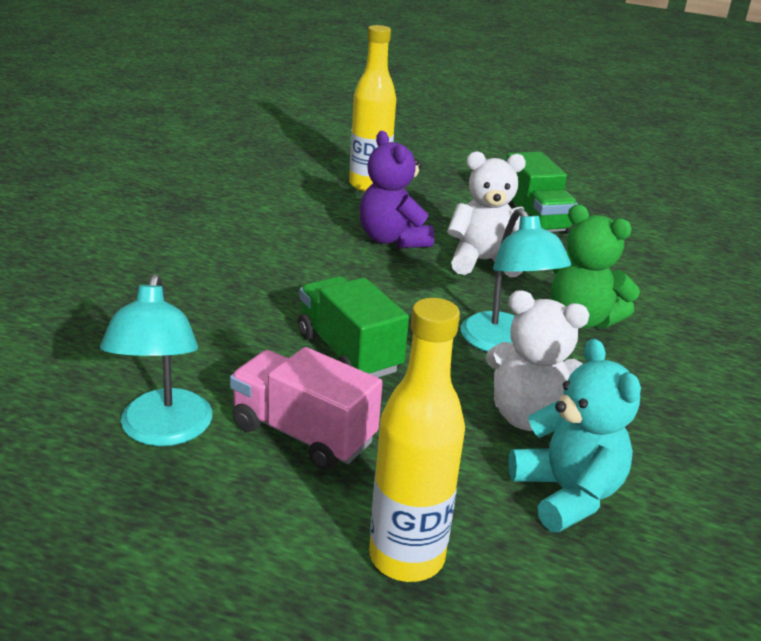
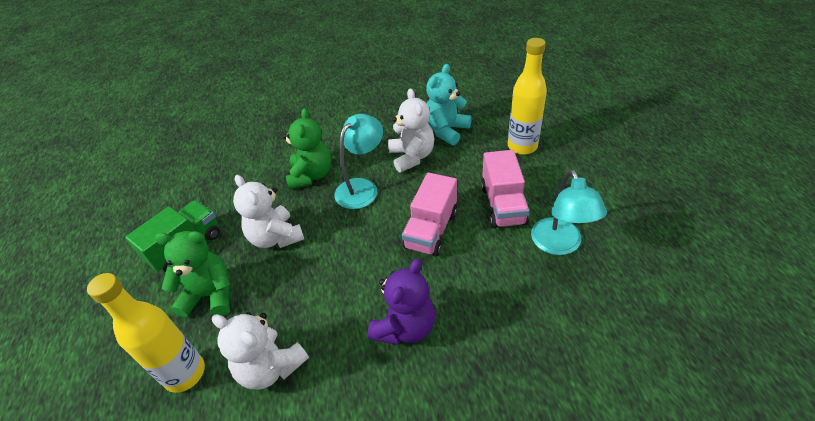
camera: 120 degrees left, 15 degrees up
turquoise lamp [100,274,212,446] -> turquoise lamp turned 120 degrees clockwise [531,170,607,255]
green truck [298,276,409,377] -> pink truck [402,173,457,257]
purple teddy bear [360,131,434,248] -> purple teddy bear moved to [368,259,435,345]
none -> green teddy bear [155,231,230,317]
none -> white teddy bear [212,312,309,390]

